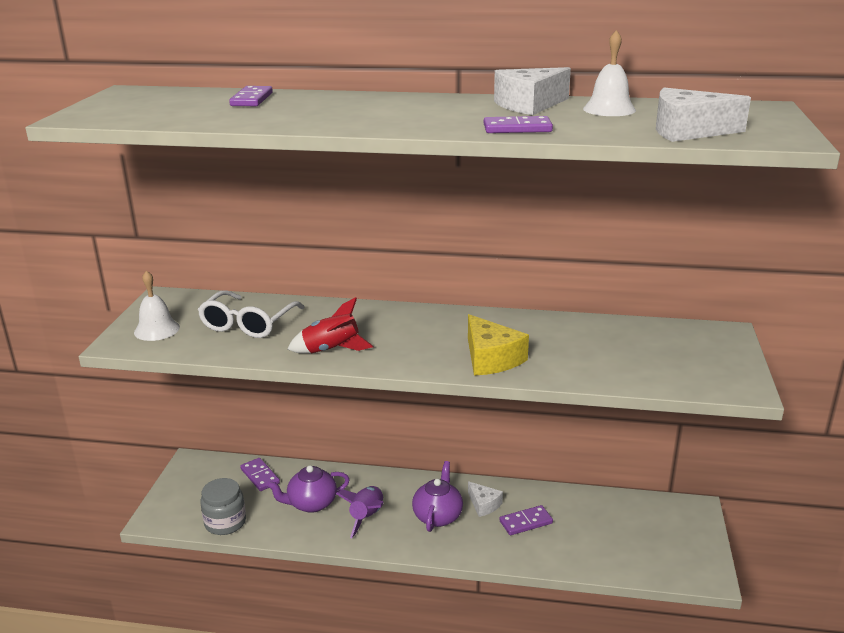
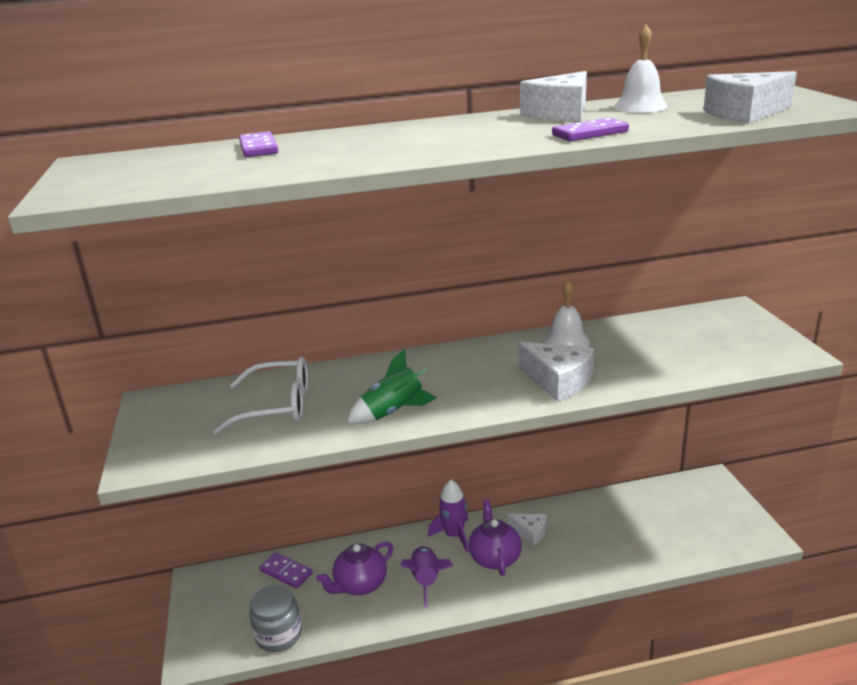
camera: 20 degrees left, 0 degrees up
white bell [134,271,180,341] -> white bell moved to [544,280,590,347]
white glasses [198,290,305,338] -> white glasses turned 90 degrees counterclockwise [213,357,308,435]
red rocket [288,297,374,354] -> green rocket [347,349,437,424]
yellow cheese [468,314,529,376] -> white cheese [519,342,594,402]
purple domino [500,505,553,535] -> none
none -> purple rocket [428,480,469,552]

